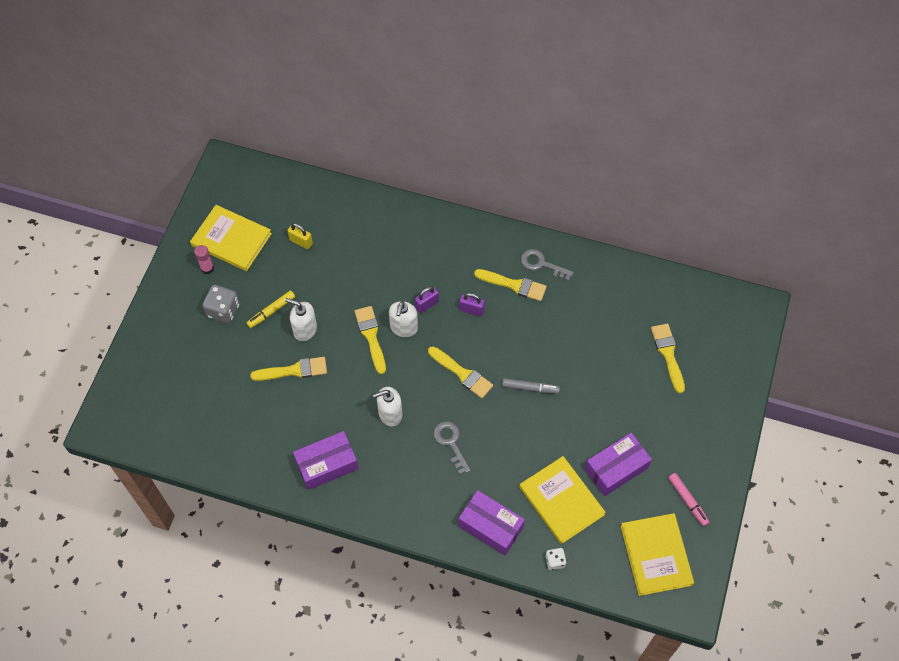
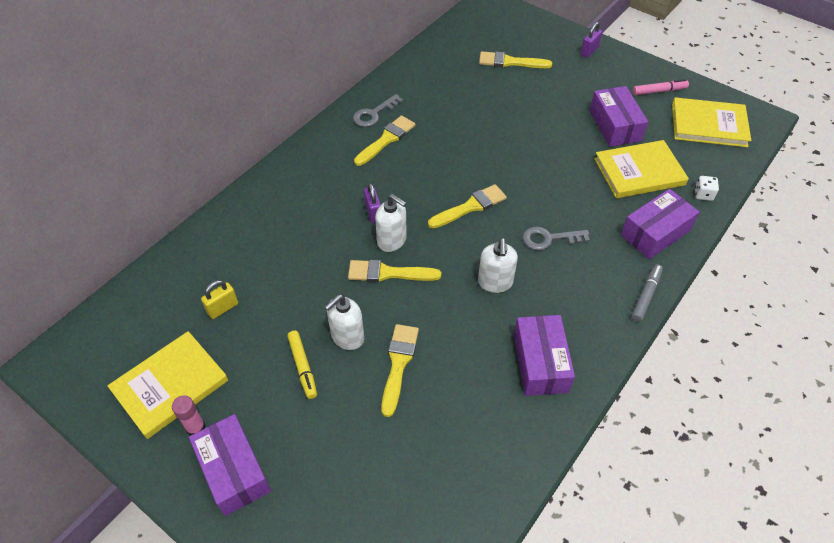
camera: 70 degrees left, 10 degrees down
grey dice [202,285,240,324] -> none
purple padlock [460,293,485,316] -> purple padlock moved to [580,22,602,58]
grey marker [502,378,560,394] -> grey marker moved to [632,264,663,322]
none -> purple box [189,414,271,516]

